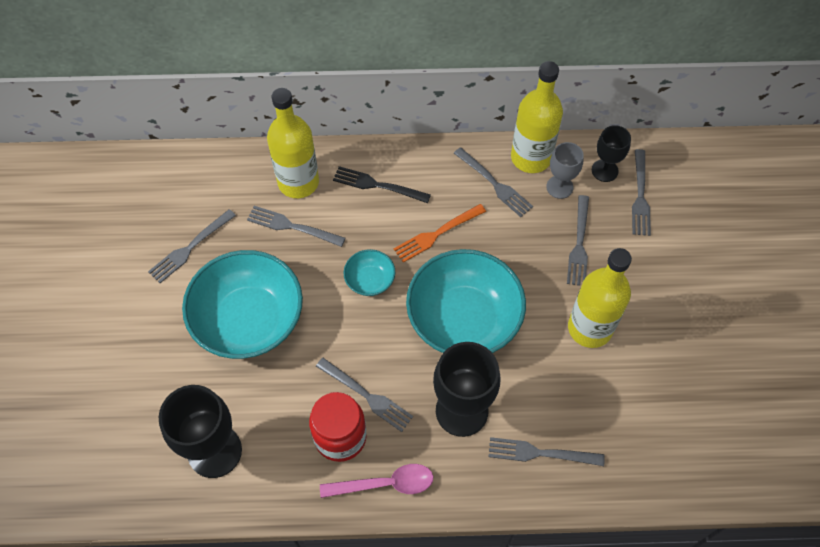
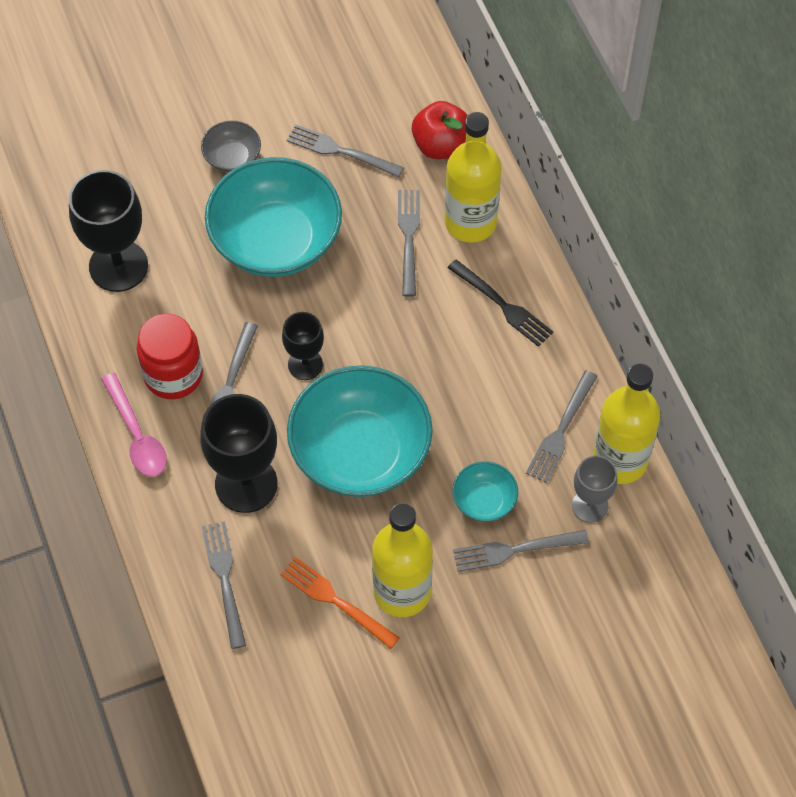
camera: 70 degrees right, 0 degrees up
black fork [333,166,431,203] -> black fork turned 135 degrees clockwise [448,259,553,347]
turquoise bowl [344,249,395,296] -> turquoise bowl moved to [452,461,518,522]
orange fork [394,204,486,263] -> orange fork moved to [280,557,399,649]
black goblet [592,125,631,182] -> black goblet moved to [282,312,324,380]
grey fork [632,149,651,236] -> none
none -> grey bowl [201,121,261,172]
none -> red apple [412,101,468,159]

